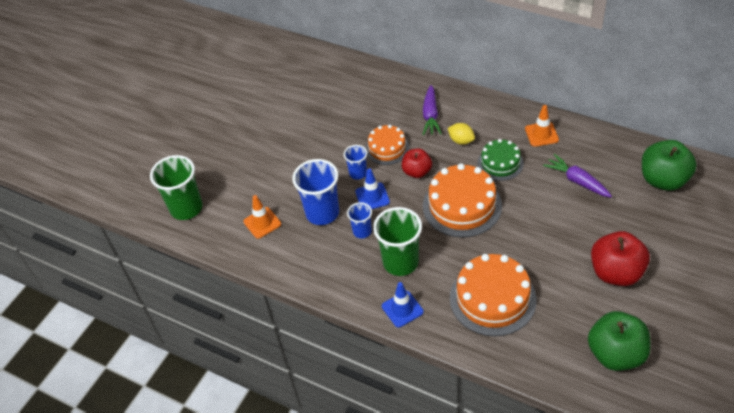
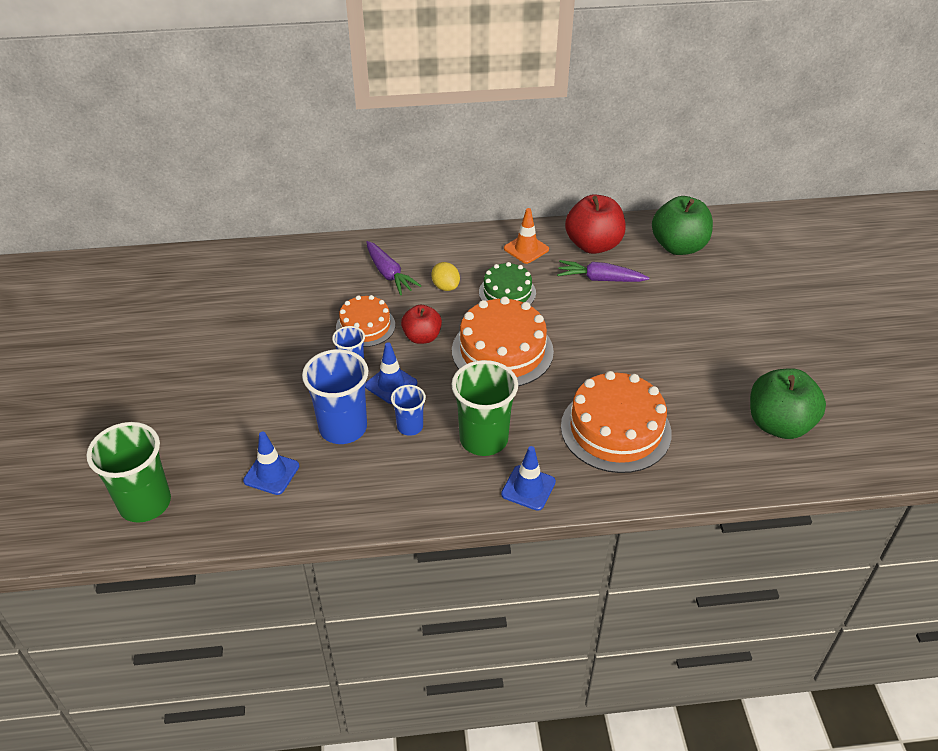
camera: 40 degrees left, 5 degrees down
orange traffic cone [243,195,281,239] -> blue traffic cone [243,431,299,495]
yellow lemon [448,123,475,145] -> yellow lemon turned 60 degrees clockwise [431,262,460,291]
red apple [591,231,650,286] -> red apple moved to [565,194,626,254]

